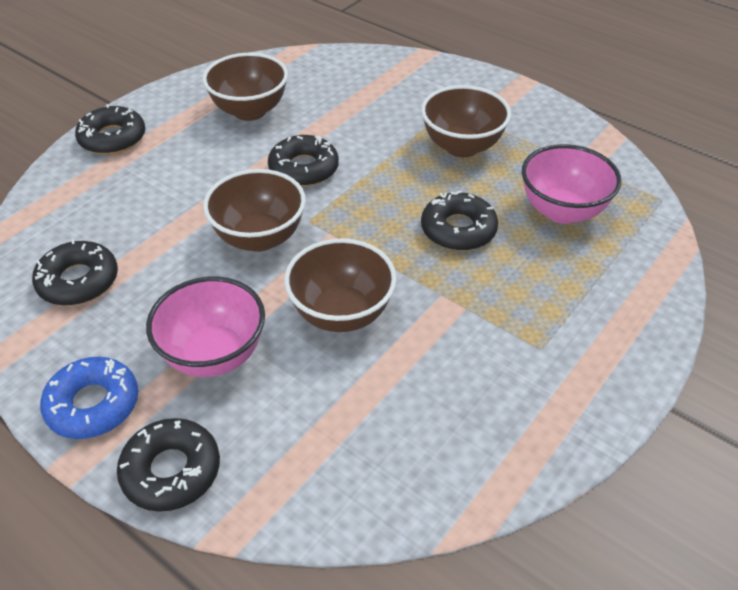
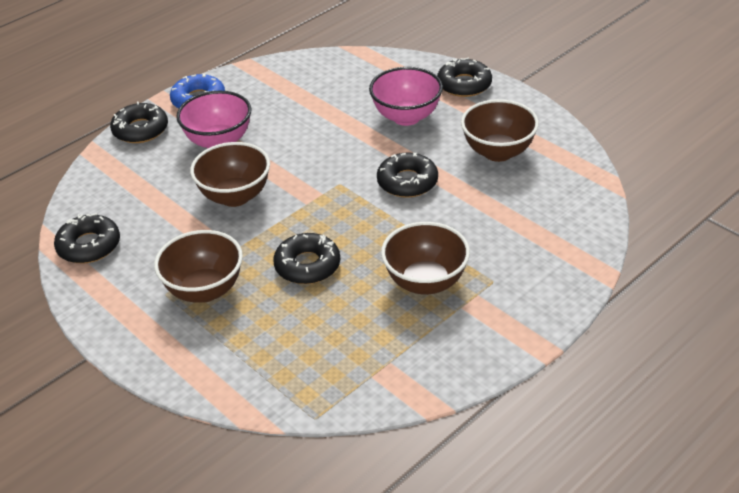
camera: 100 degrees right, 5 degrees down
black donut [32,239,118,306] -> black donut moved to [54,213,120,264]
brown bowl [203,169,306,252] -> brown bowl moved to [154,230,243,303]
pink bowl [522,144,622,224] -> pink bowl moved to [369,67,443,126]

